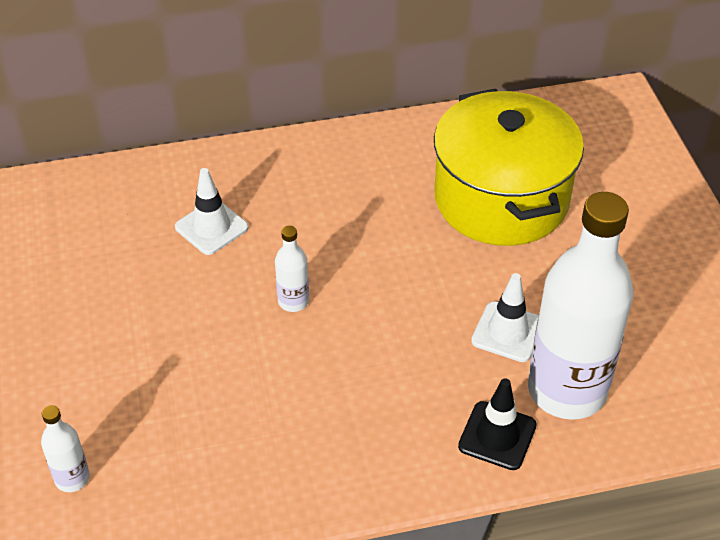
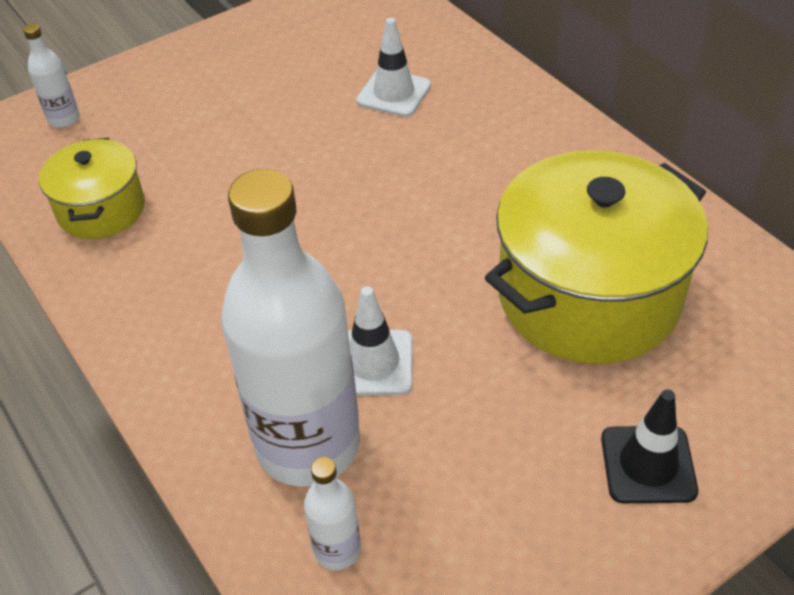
camera: 70 degrees right, 0 degrees up
white bottle [275,226,309,312] -> white bottle moved to [304,457,361,570]
black traffic cone [458,378,537,470] -> black traffic cone moved to [601,390,698,503]
none -> yellow pot [39,138,145,239]

